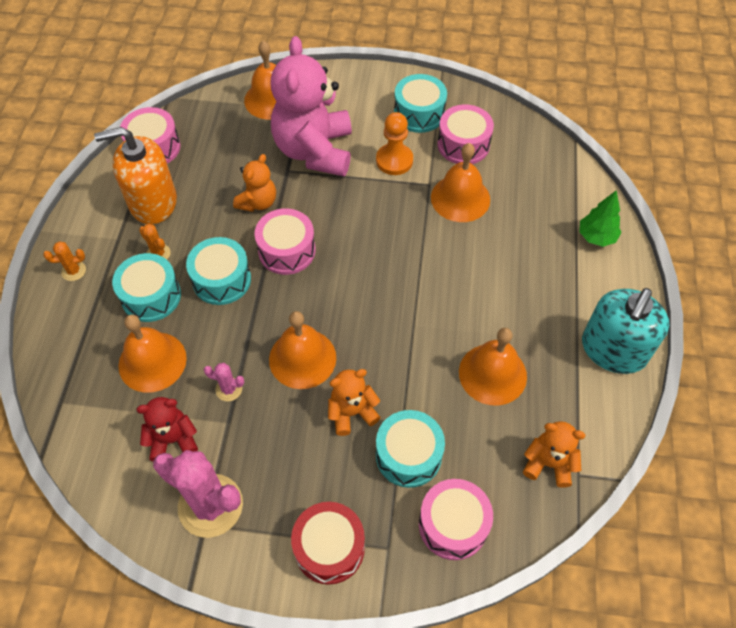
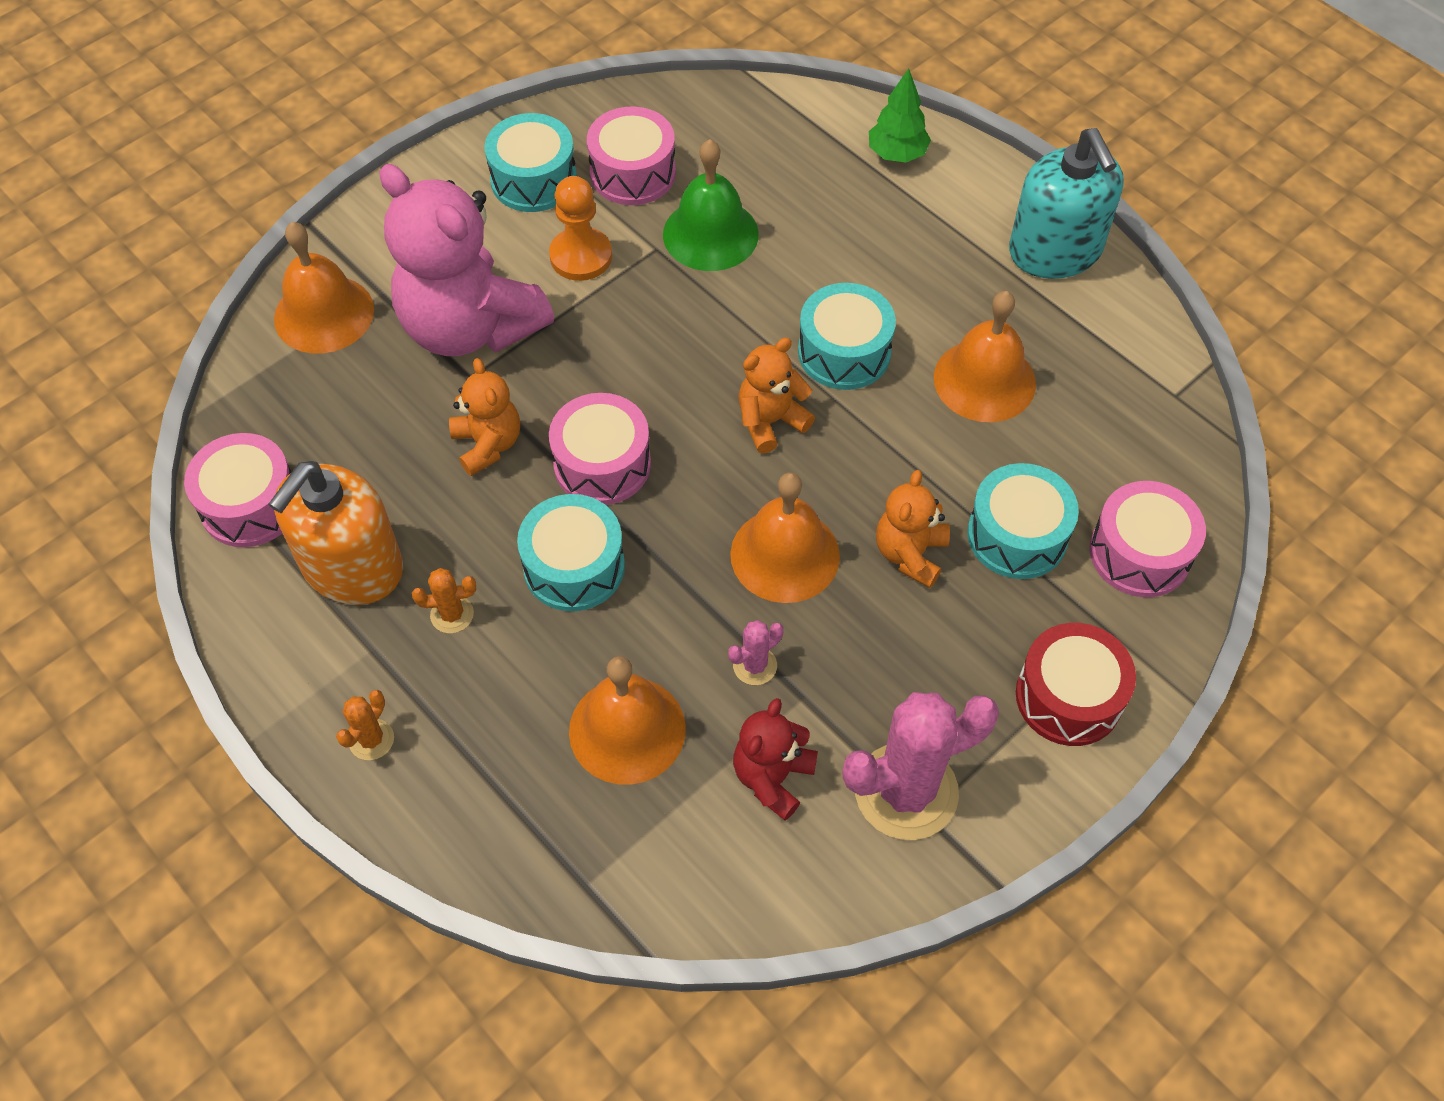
camera: 50 degrees left, 0 degrees up
turquoise drum [112,253,181,322] -> turquoise drum moved to [798,283,896,390]
orange bell [431,143,490,222] -> green bell [663,139,759,271]
orange teddy bear [523,421,585,488] -> orange teddy bear moved to [739,338,815,453]

